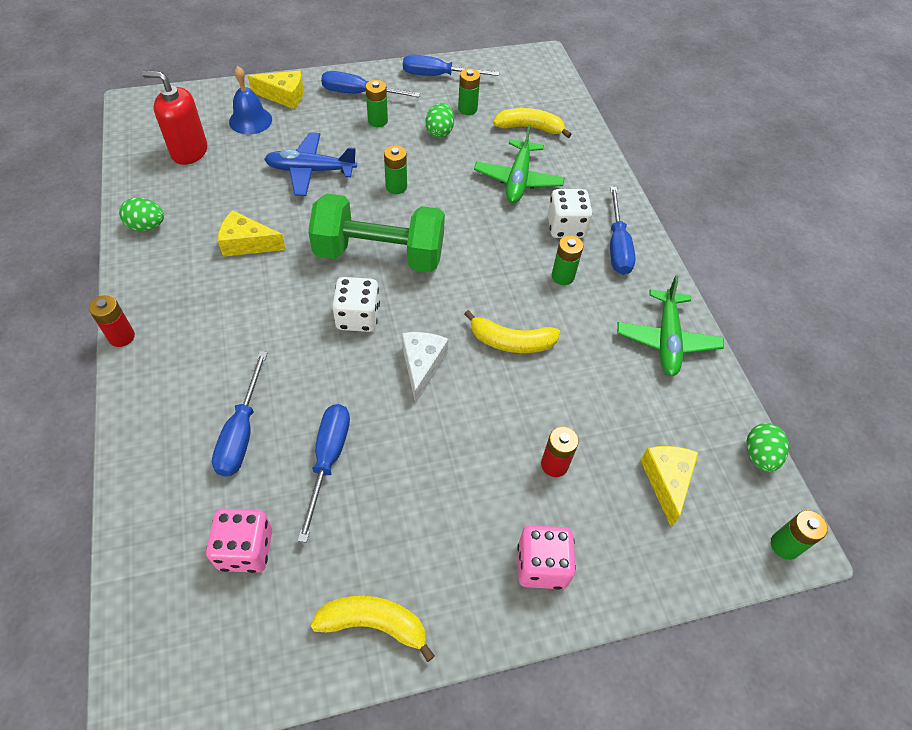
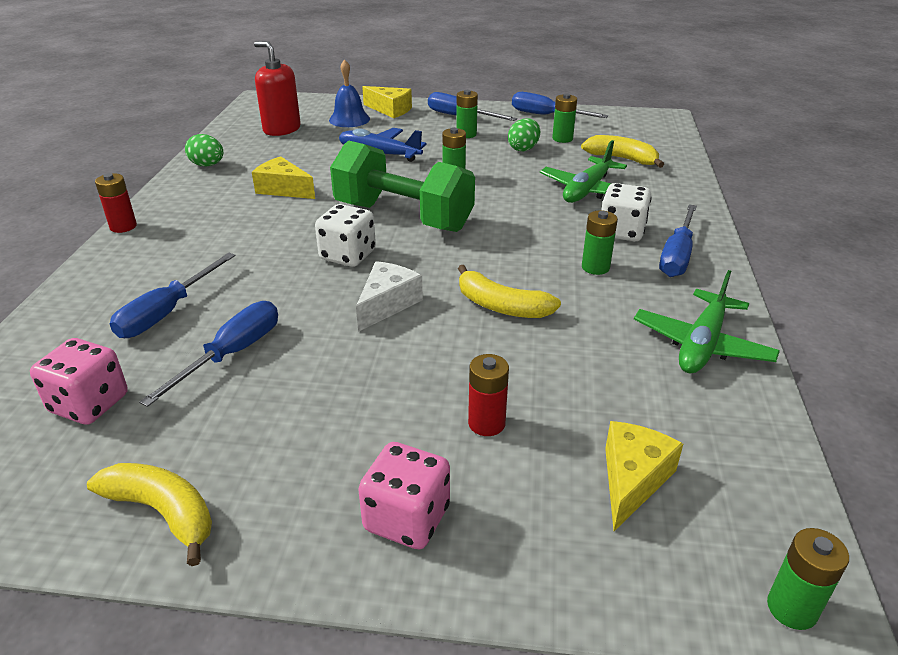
camera: 25 degrees right, 20 degrees down
green egg [746,423,789,472] -> none

